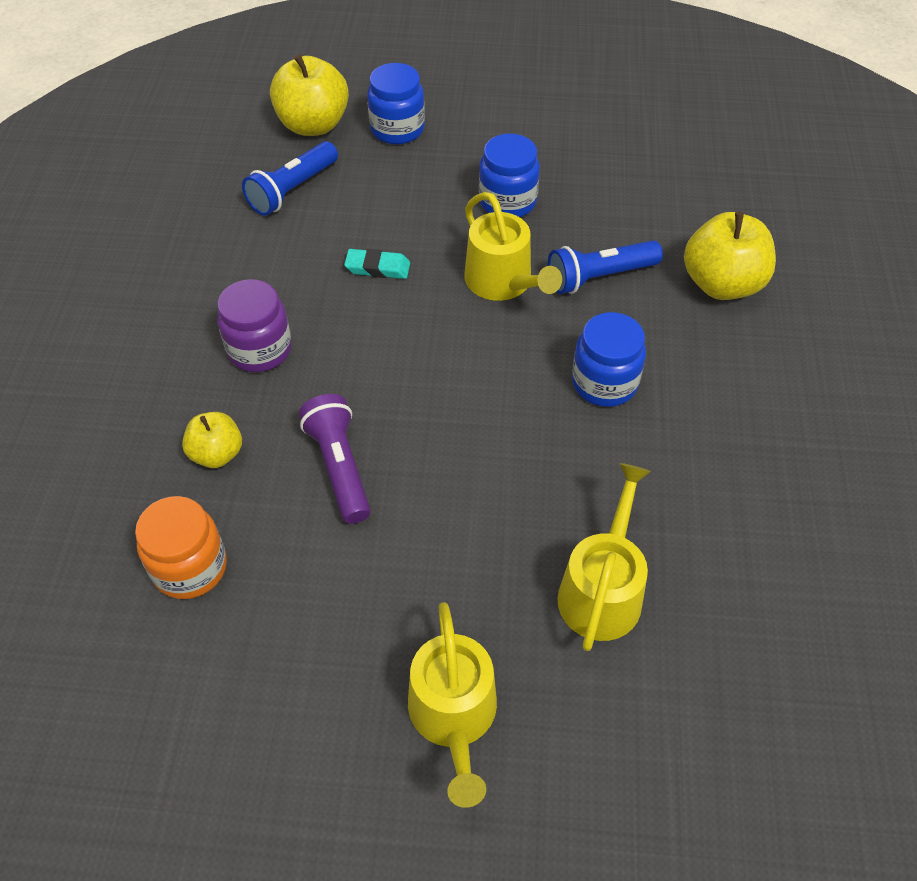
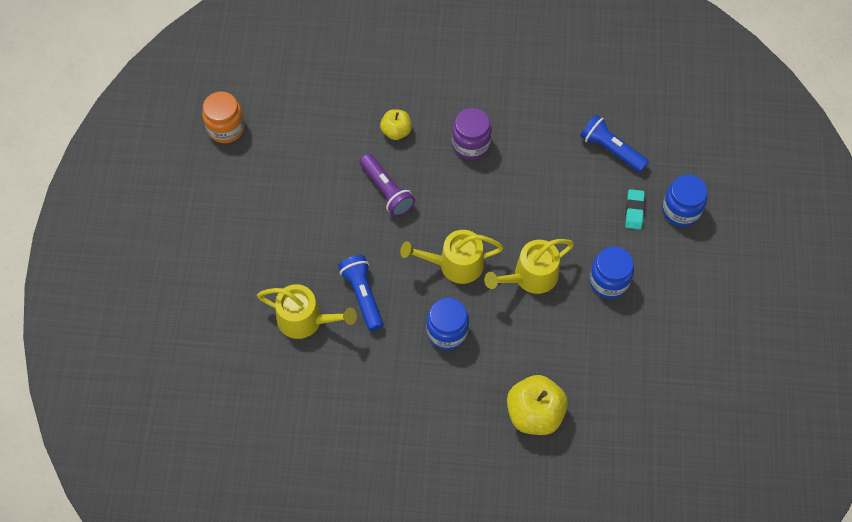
camera: 90 degrees right, 10 degrees up
orange jar [135,496,227,599] -> orange jar moved to [202,91,245,143]
yellow apple [270,54,349,136] -> none
purple flashlight [299,394,371,524] -> purple flashlight turned 75 degrees clockwise [360,153,415,217]
turquoise eraser [344,249,410,279] -> turquoise eraser moved to [625,189,645,230]
yellow watering can [408,602,497,808] -> yellow watering can moved to [400,230,504,284]
blue flashlight [548,240,663,294] -> blue flashlight moved to [338,255,383,331]

